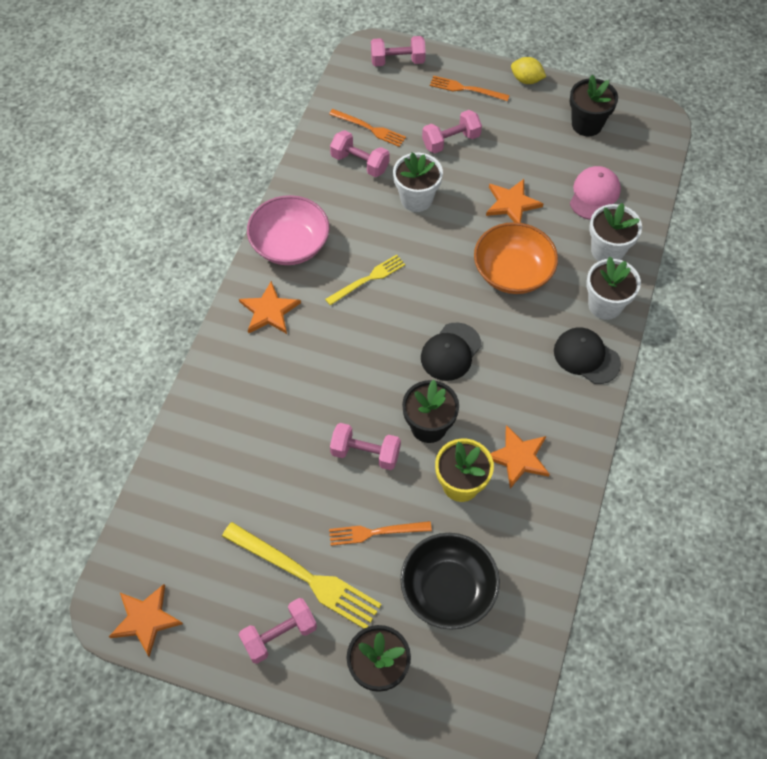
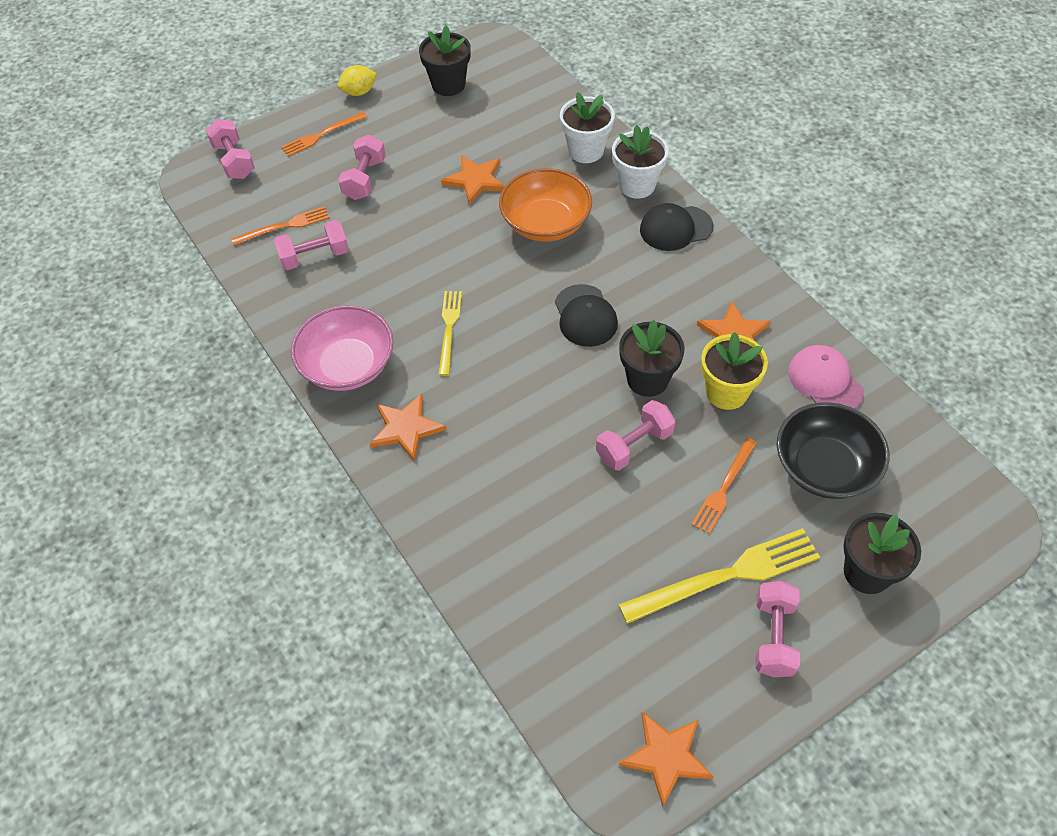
camera: 50 degrees left, 5 degrees down
pink dumbbell [371,36,426,66] -> pink dumbbell turned 60 degrees counterclockwise [206,119,255,179]
white flower pot [393,153,443,212] -> none
pink cap [570,166,621,220] -> pink cap moved to [788,345,864,409]

